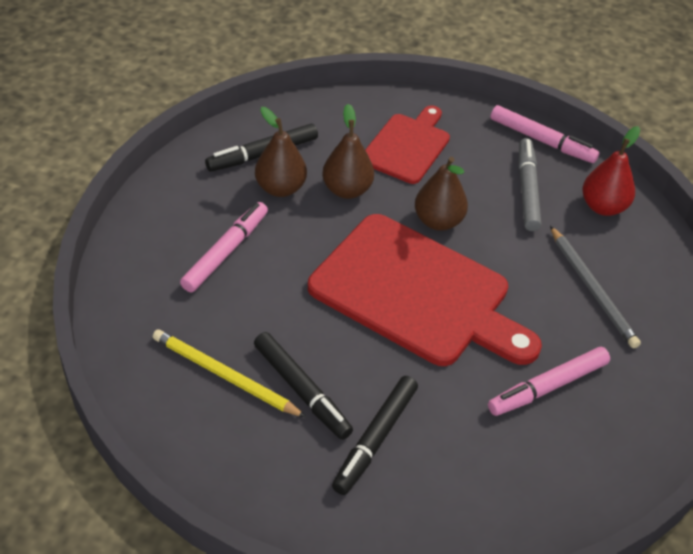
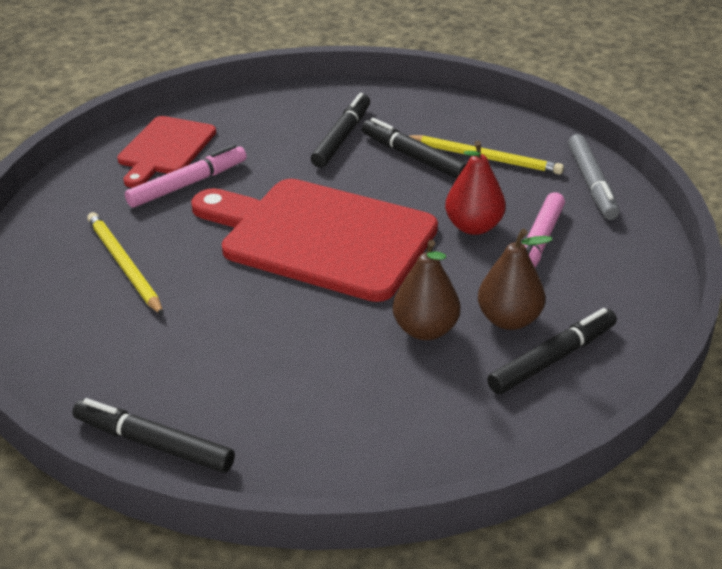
camera: 175 degrees right, 10 degrees down
red cutting board [365,105,450,184] -> red cutting board moved to [117,116,216,188]
brown pear [415,157,468,231] -> none
pink marker [490,105,599,163] -> black marker [73,398,235,473]
grey marker [519,138,541,231] -> grey marker moved to [568,134,619,220]
grey pencil [550,226,641,349] -> yellow pencil [87,212,164,316]
red pear [582,126,640,216] -> red pear moved to [445,141,506,235]

